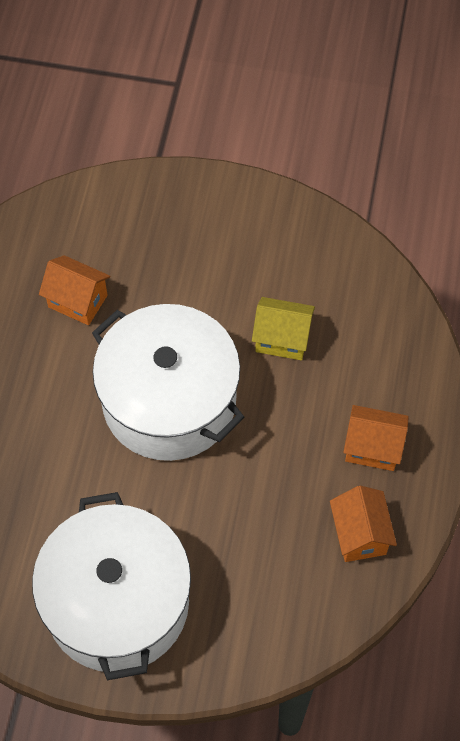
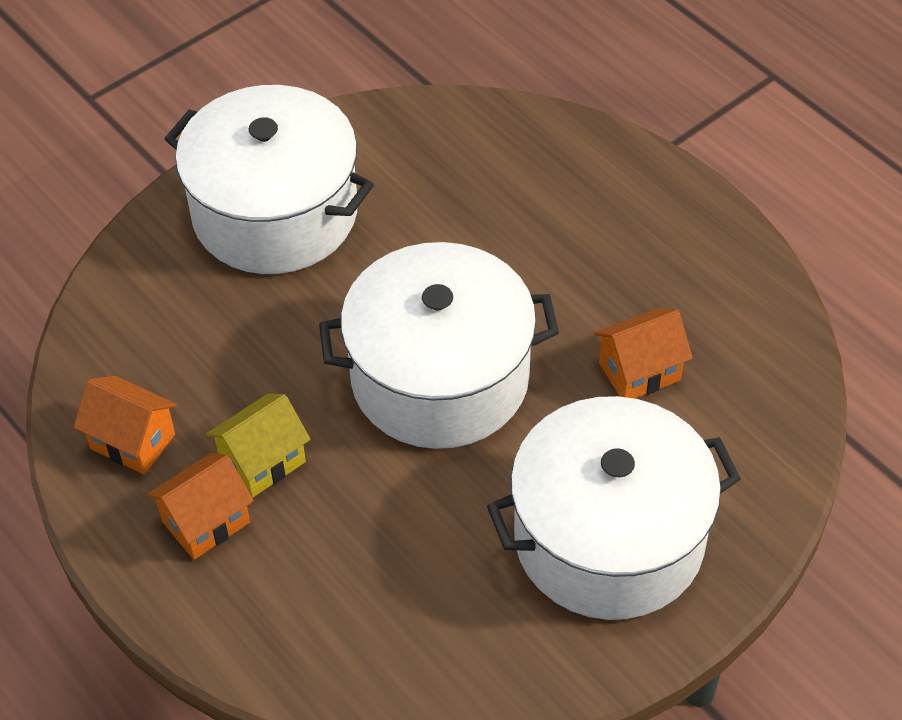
camera: 130 degrees right, 10 degrees down
yellow house [252,297,315,360] -> yellow house moved to [206,394,311,498]
none -> white pot [487,396,741,620]

